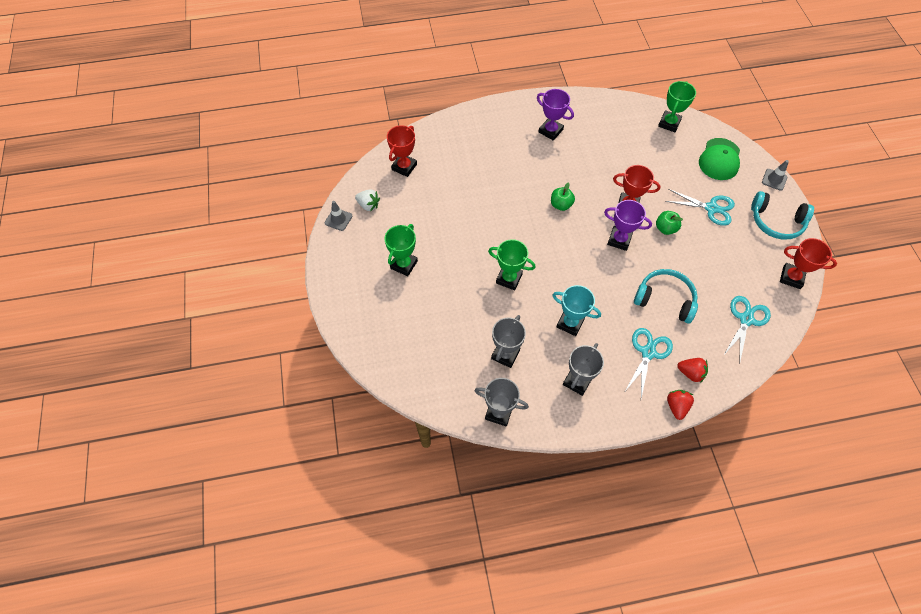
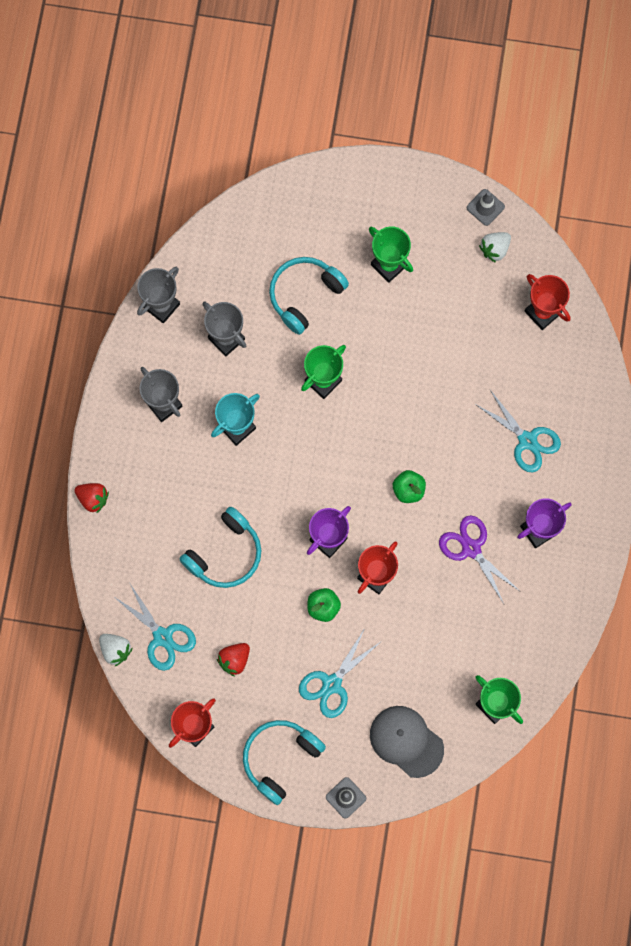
camera: 110 degrees right, 15 degrees up
turquoise scissors [625,328,673,398] -> turquoise scissors moved to [475,390,561,473]
red strawberry [677,358,708,383] -> red strawberry moved to [217,643,250,676]
green cap [699,138,740,180] -> grey cap [370,706,444,778]
none -> white strawberry [99,634,133,666]
none -> turquoise headphones [269,257,349,335]
none -> purple scissors [439,515,521,604]

